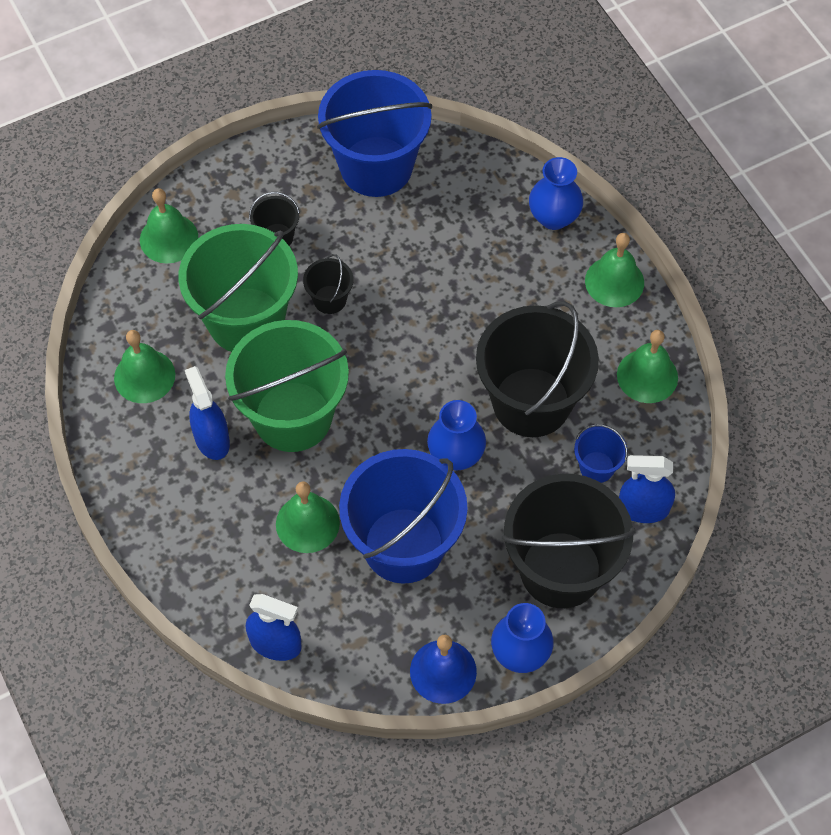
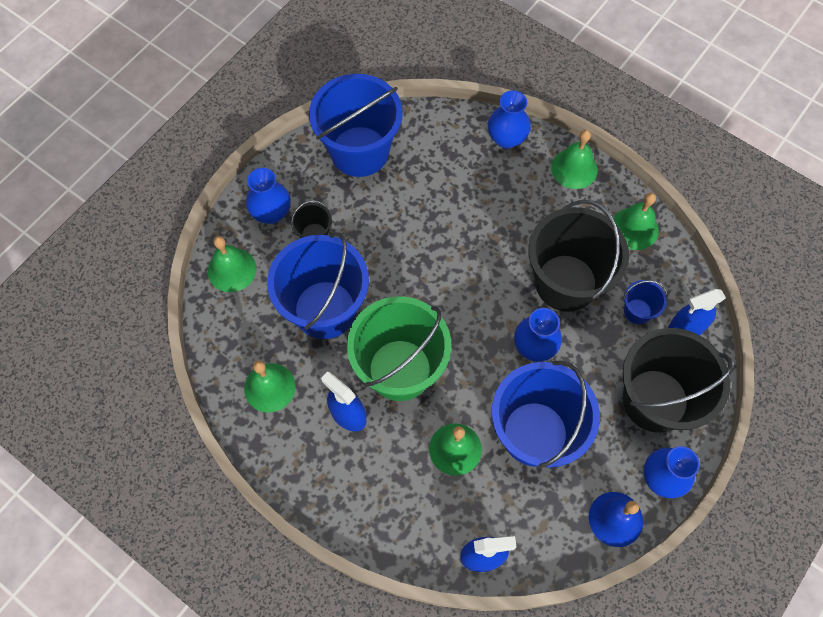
camera: 25 degrees left, 5 degrees up
green bucket [178,224,298,352] -> blue bucket [267,232,369,339]
black bucket [303,254,353,314] -> none
none -> blue vase [246,168,291,224]

